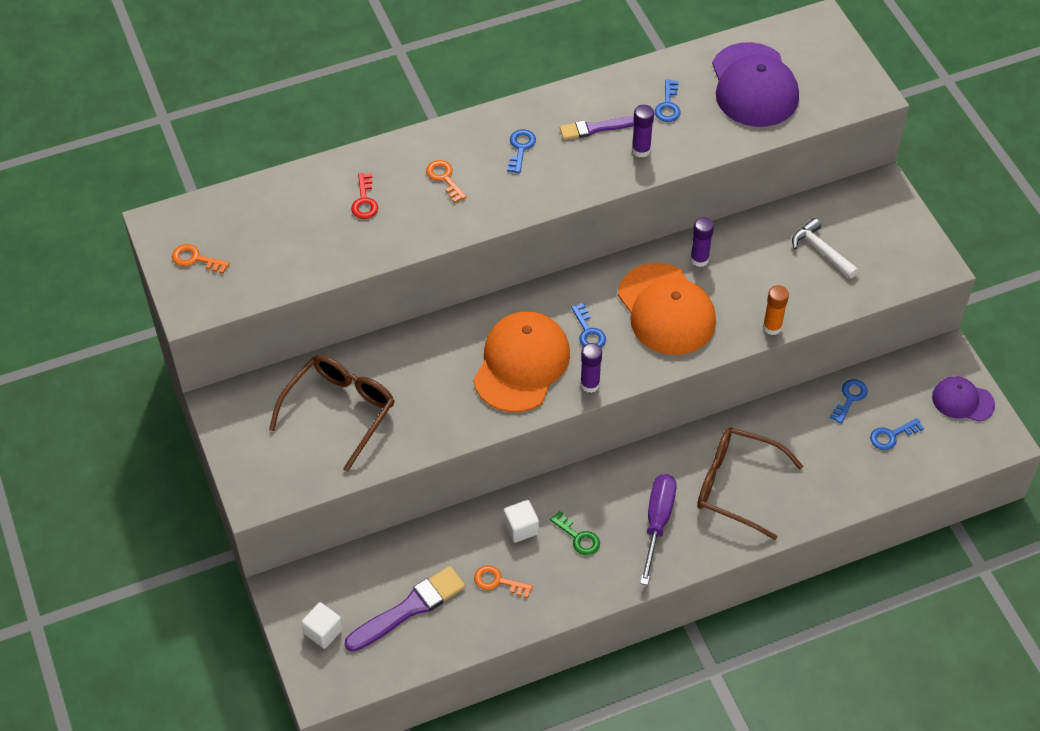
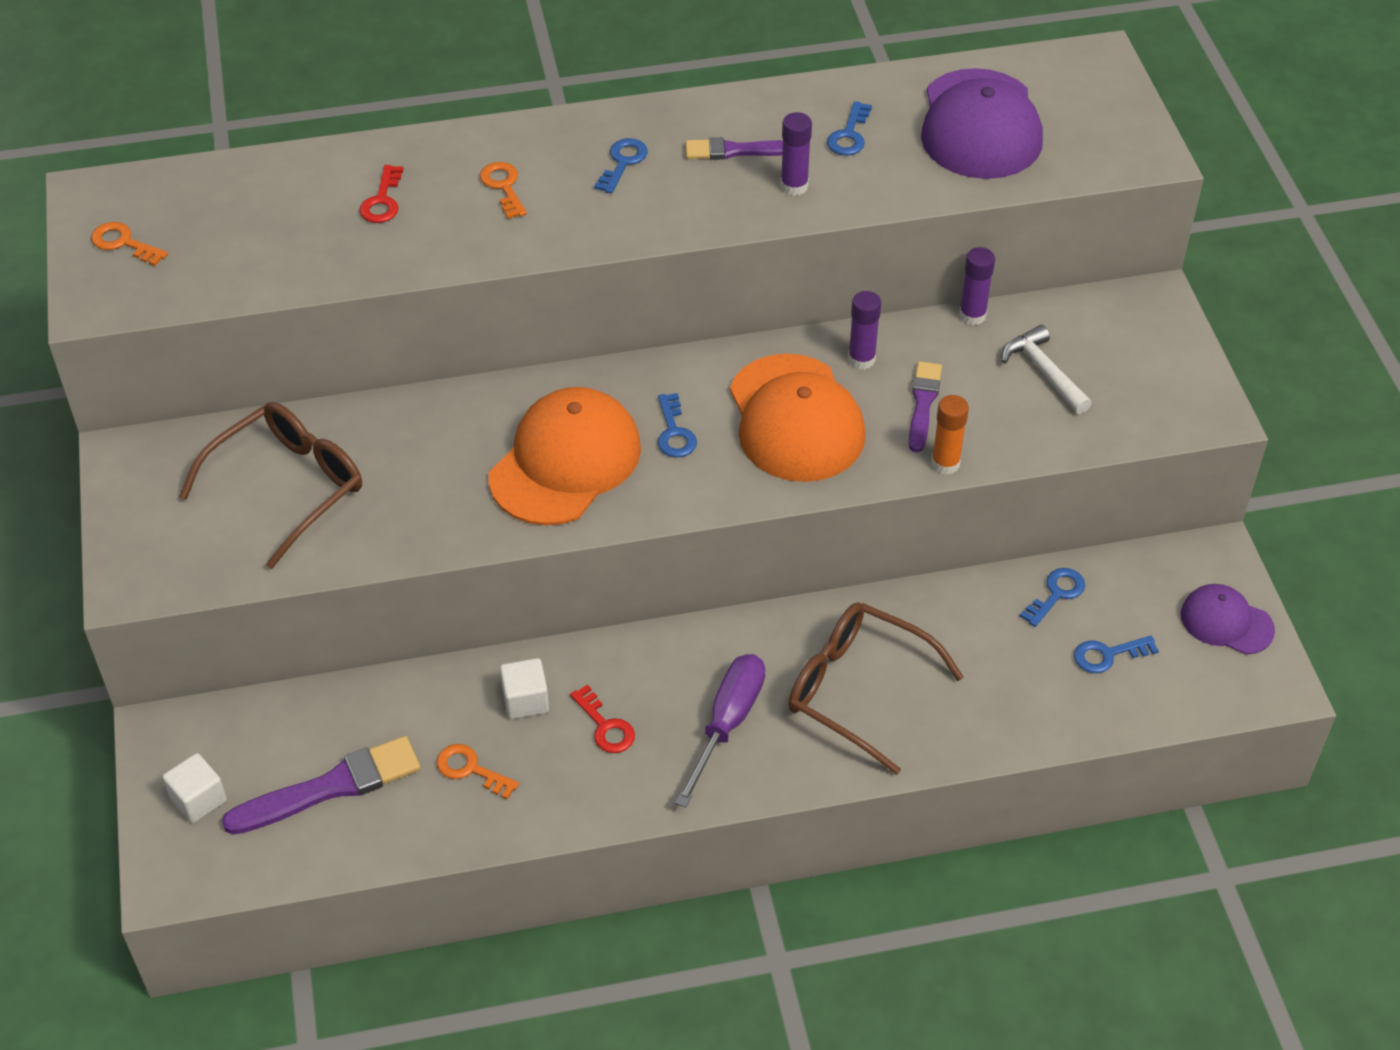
camera: 10 degrees right, 5 degrees down
green key [550,511,600,555] -> red key [570,685,635,753]
purple glue stick [580,343,602,393] -> purple glue stick moved to [959,247,995,325]
none -> purple brush [909,361,942,452]

